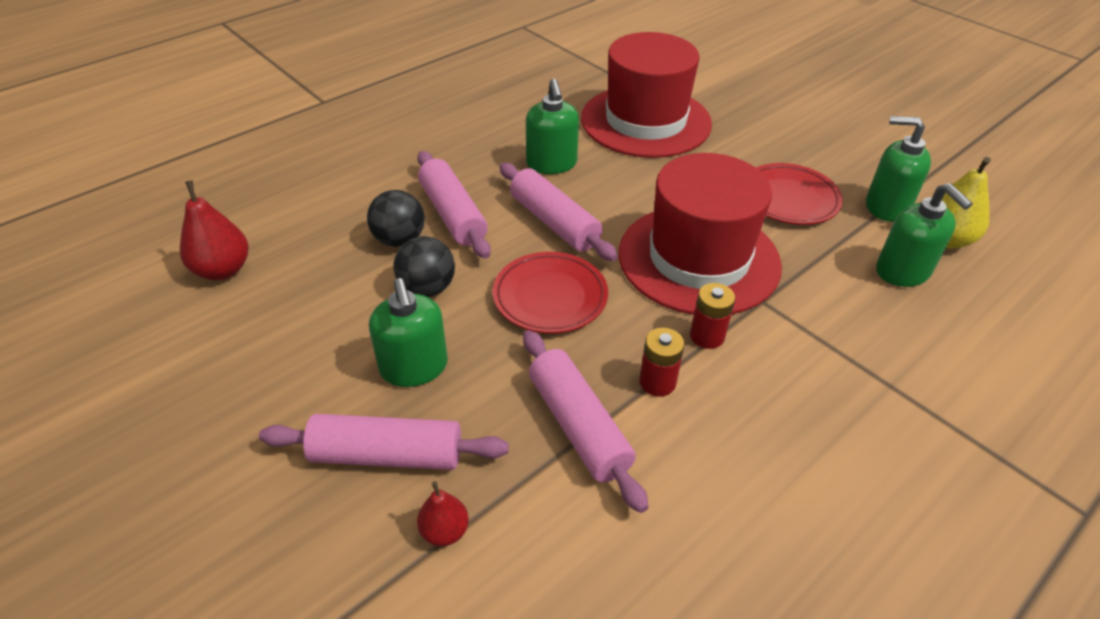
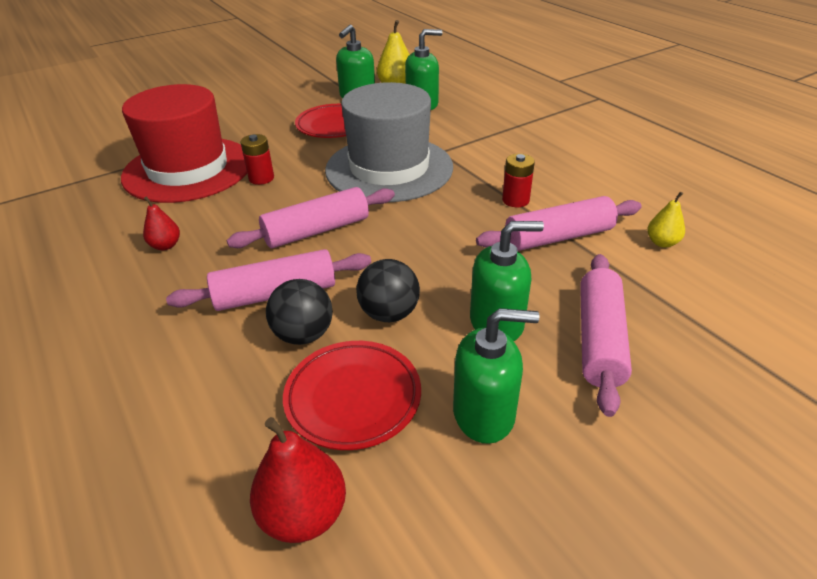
camera: 80 degrees left, 5 degrees down
red pear [417,481,469,546] -> red pear moved to [143,197,180,250]
red plate [493,252,608,334] -> red plate moved to [283,341,421,450]
green soap dispenser [526,79,579,174] -> green soap dispenser moved to [453,308,540,444]
red hat [619,153,782,315] -> grey hat [325,82,453,202]
red battery [690,283,735,349] -> red battery moved to [240,134,274,185]
none -> yellow pear [647,192,685,248]

